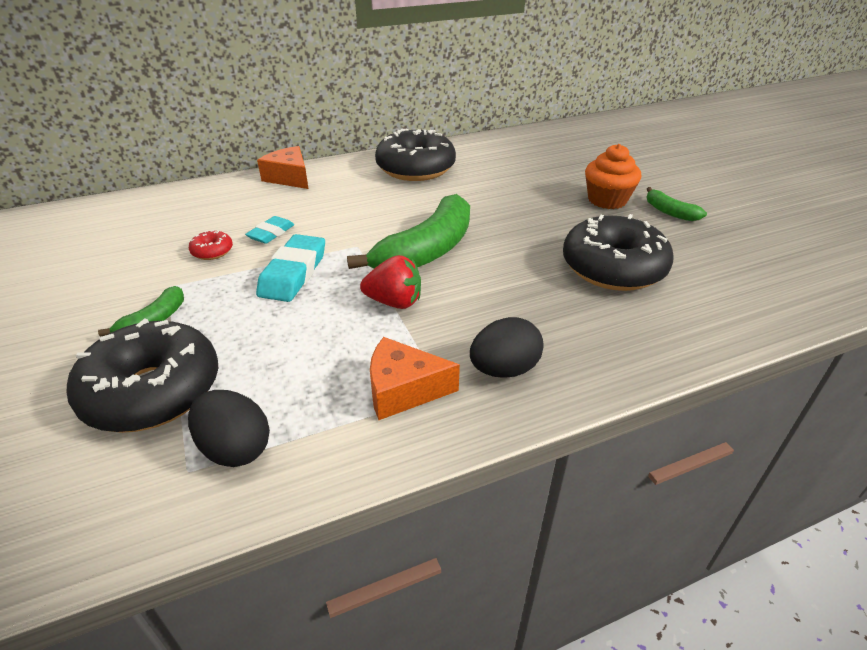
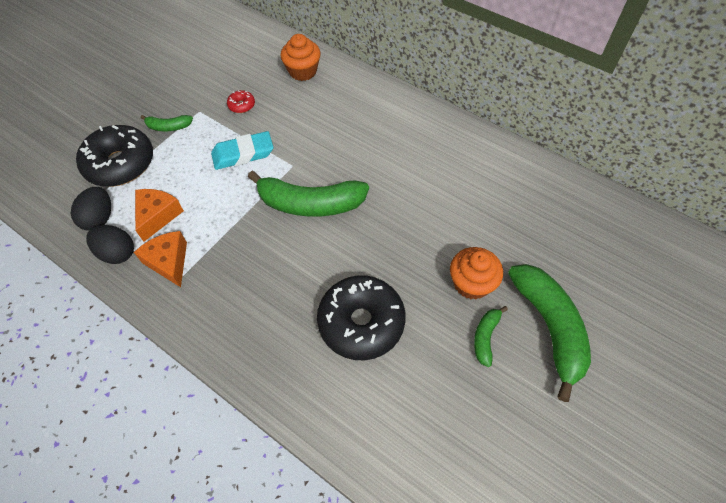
camera: 60 degrees right, 20 degrees up
turquoise eraser [245,216,294,244] -> none
orange cheese [257,146,308,189] -> orange cheese moved to [135,189,184,242]
red strawberry [360,255,421,309] -> none
black donut [375,129,456,181] -> none
black egg [470,317,544,378] -> black egg moved to [86,225,134,264]
none -> orange cupcake [280,34,321,81]
none -> green banana [508,264,591,402]

